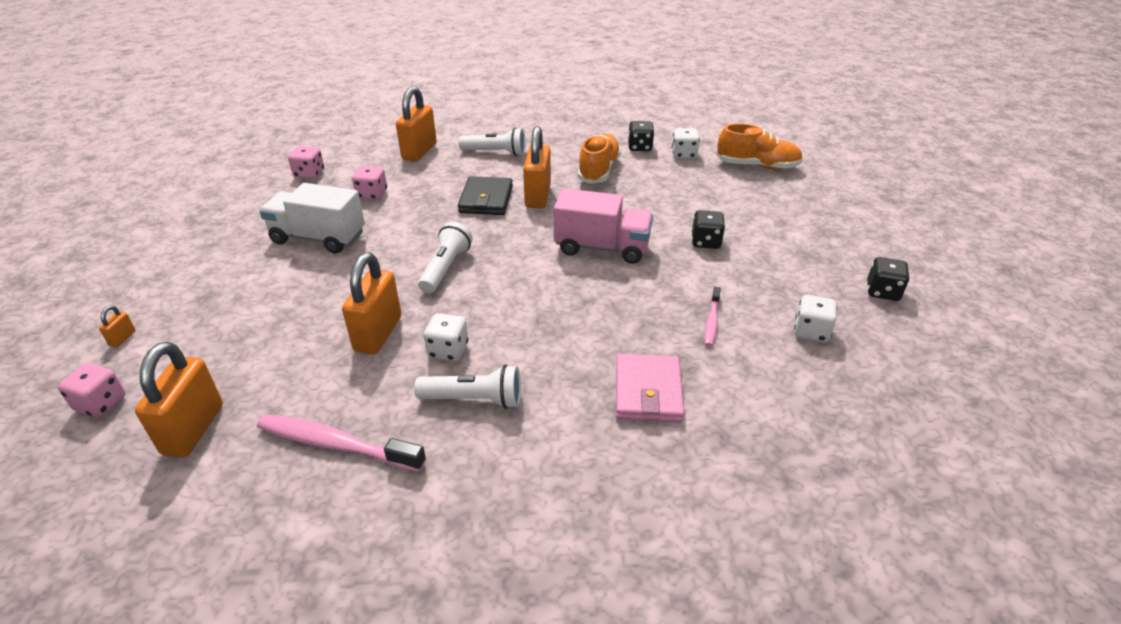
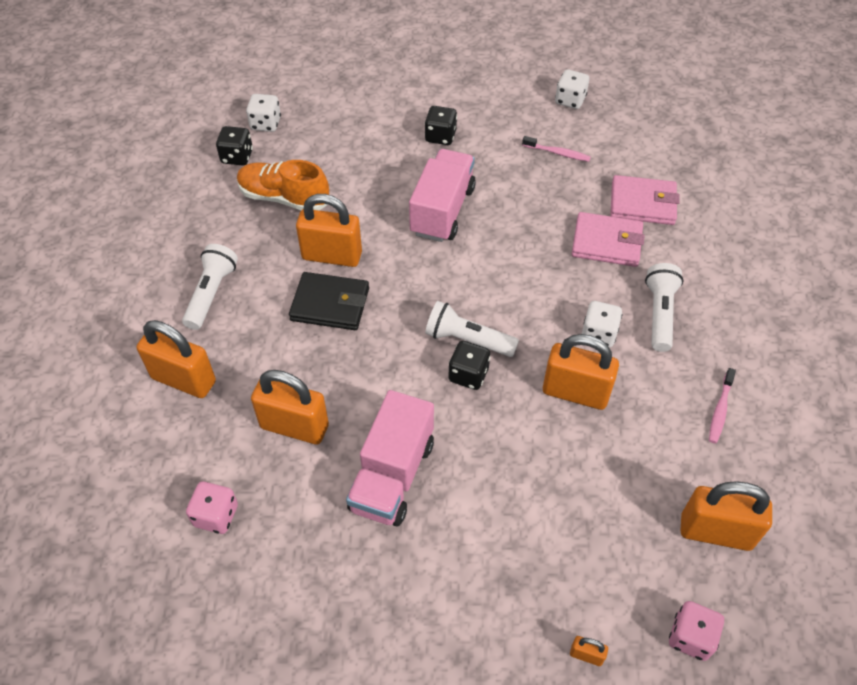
camera: 85 degrees left, 15 degrees up
pink toothbrush [257,414,426,472] -> pink toothbrush [709,368,736,444], size x0.54
white truck [260,183,365,253] -> pink truck [346,390,434,526]
pink dice [352,166,387,200] -> orange padlock [251,370,329,444]
orange shoe [716,123,803,170] -> none
black dice [867,257,910,301] -> black dice moved to [448,341,490,390]
none -> pink wallet [572,212,645,267]

